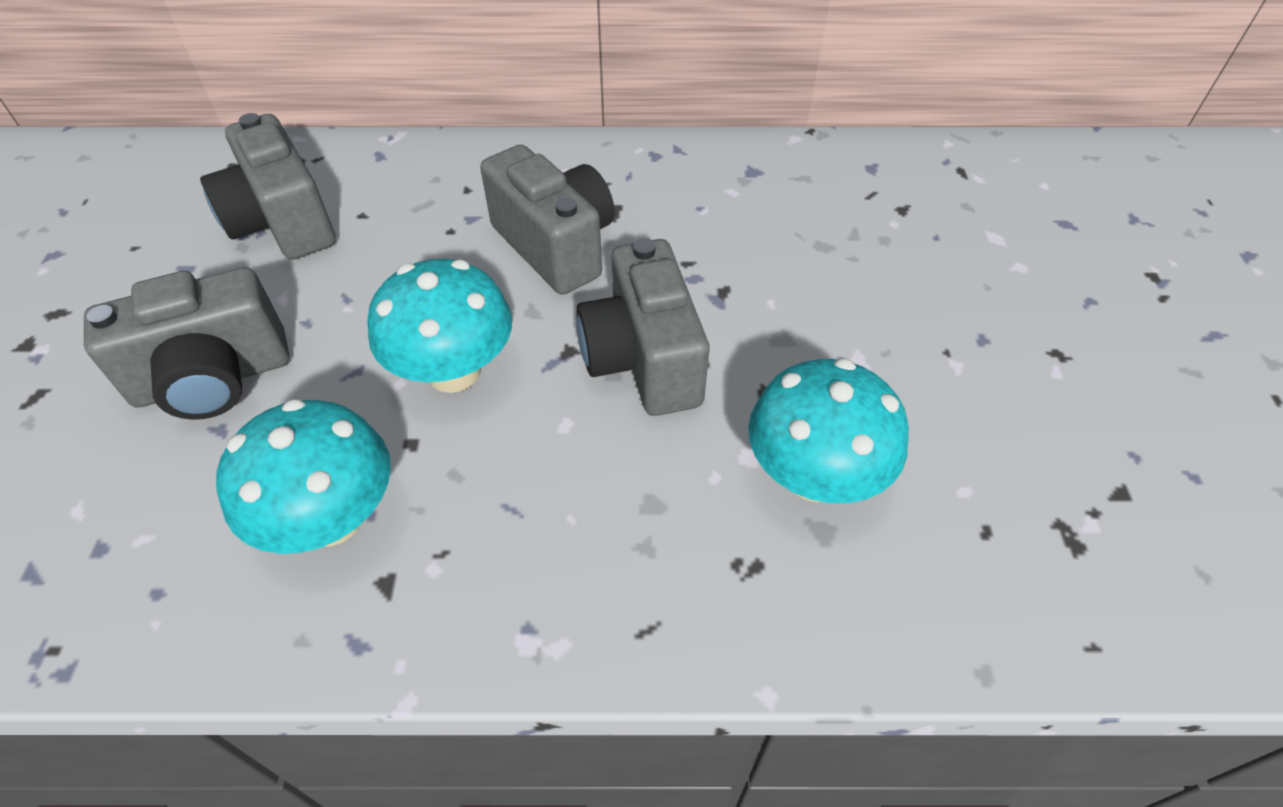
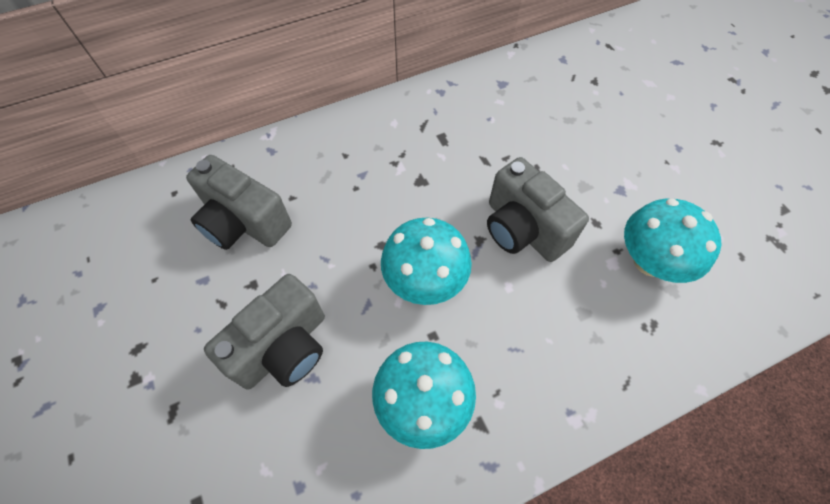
camera: 25 degrees left, 10 degrees up
grey camera [480,145,615,295] -> none

